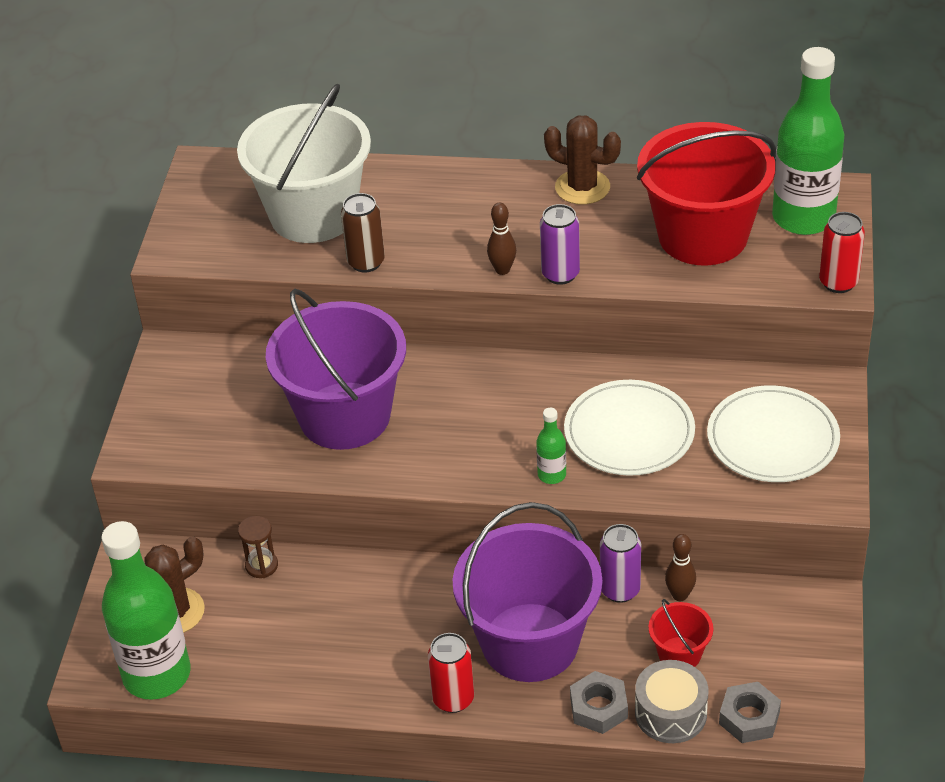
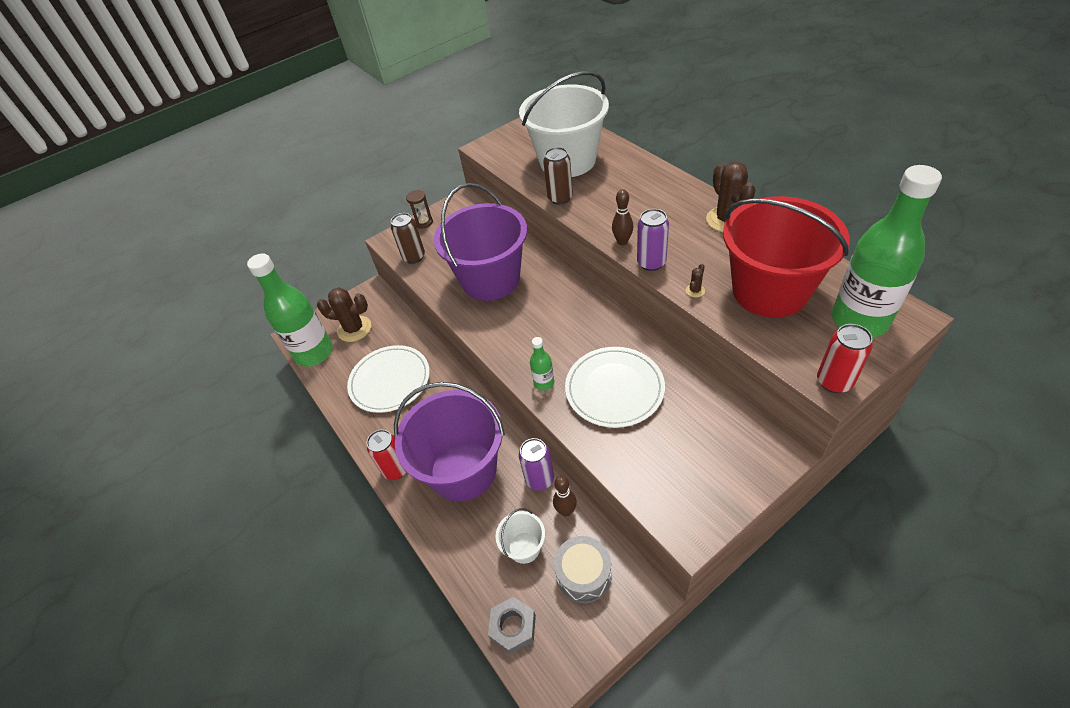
camera: 50 degrees right, 5 degrees up
brown hourglass [238,516,278,578] -> brown hourglass moved to [406,190,433,229]
grey nut [570,671,628,734] -> none
grey drum [635,660,708,743] -> grey drum moved to [554,536,612,603]
red bucket [649,599,713,667] -> white bucket [496,508,545,564]
white plate [707,385,840,482] -> white plate moved to [347,345,430,413]
none -> brown can [391,213,425,264]
none -> brown cactus [686,264,705,298]

